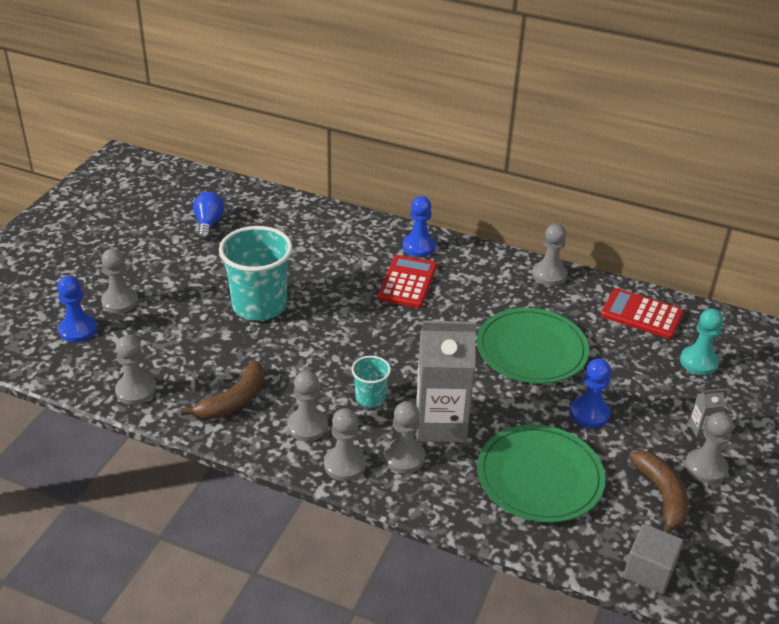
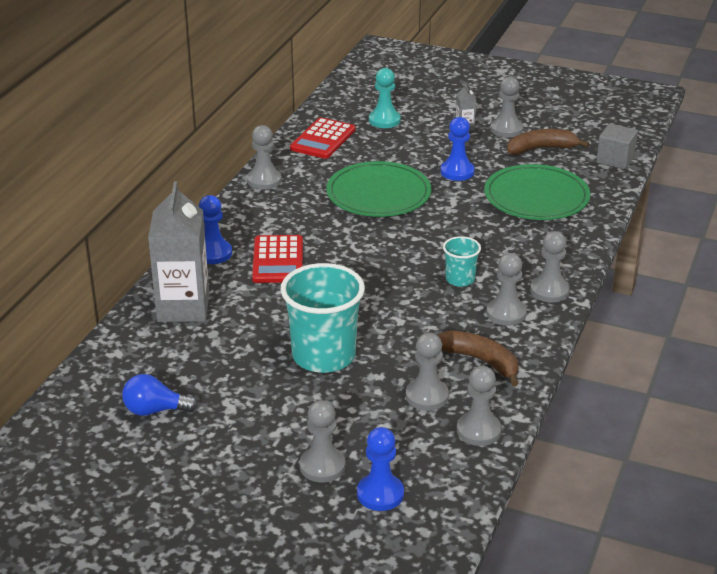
camera: 90 degrees left, 5 degrees down
red calculator [378,255,437,308] -> red calculator turned 105 degrees counterclockwise [252,235,303,283]
grey pawn [383,401,425,474] -> grey pawn moved to [406,333,449,411]
grey carton [416,321,477,442] -> grey carton moved to [148,181,209,322]

